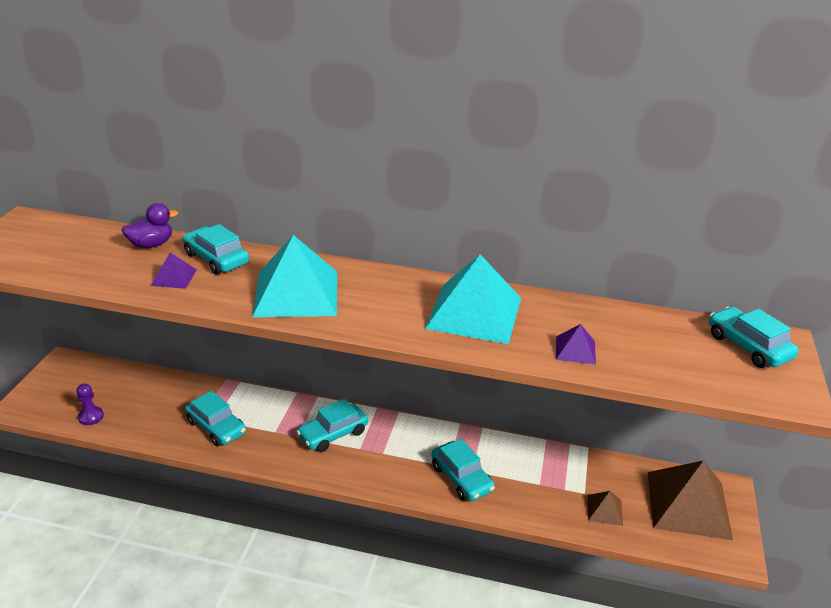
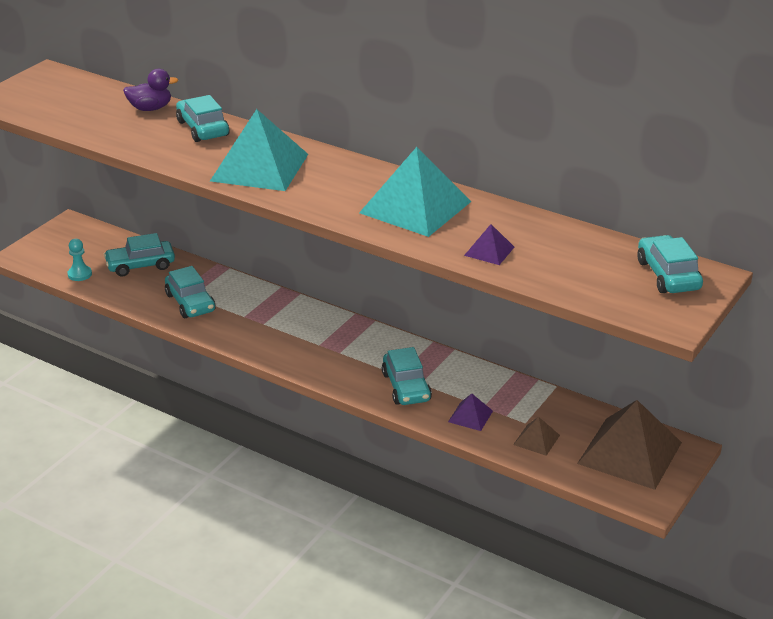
camera: 20 degrees right, 0 degrees up
purple pawn [77,384,104,425] -> turquoise pawn [68,239,92,281]
purple pyramid [151,253,197,289] -> purple pyramid moved to [448,393,493,431]
turquoise car [296,399,368,452] -> turquoise car moved to [104,233,175,276]

